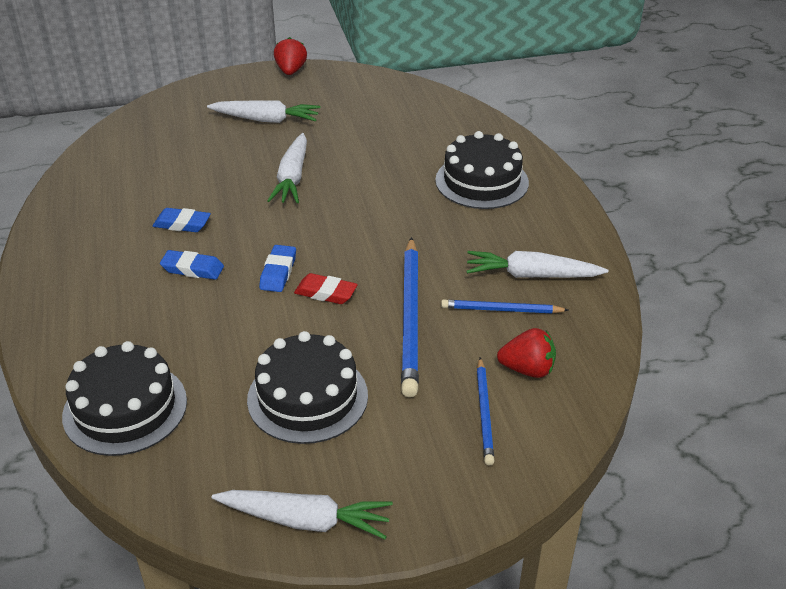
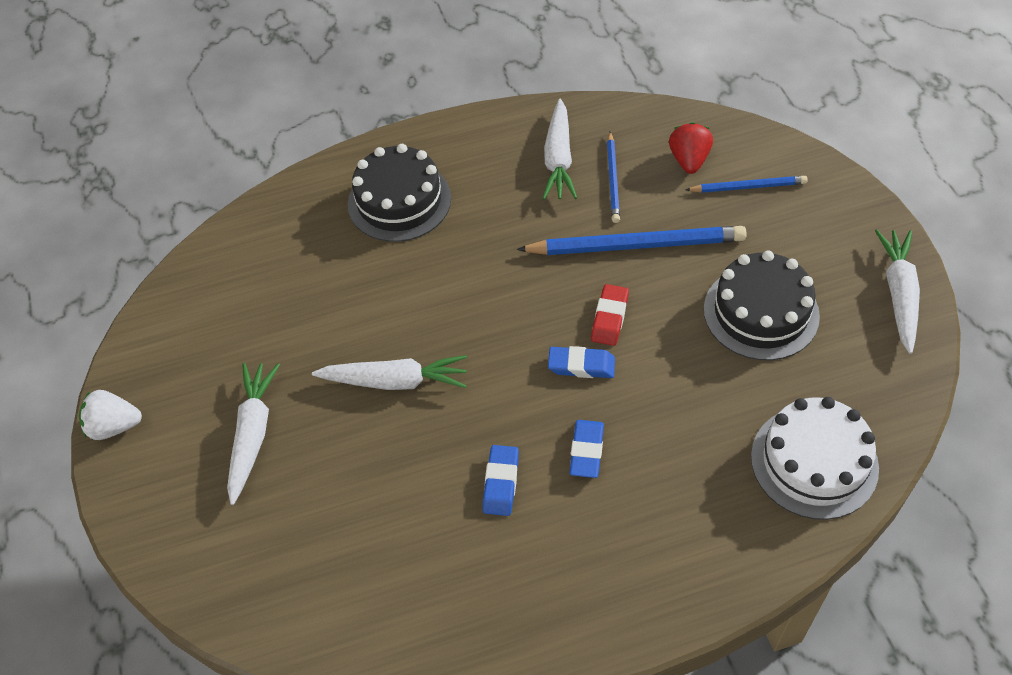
camera: 90 degrees left, 15 degrees up
black cake [62,341,187,456] -> white cake [751,397,879,520]
red strawberry [274,37,307,75] -> white strawberry [79,390,142,440]

